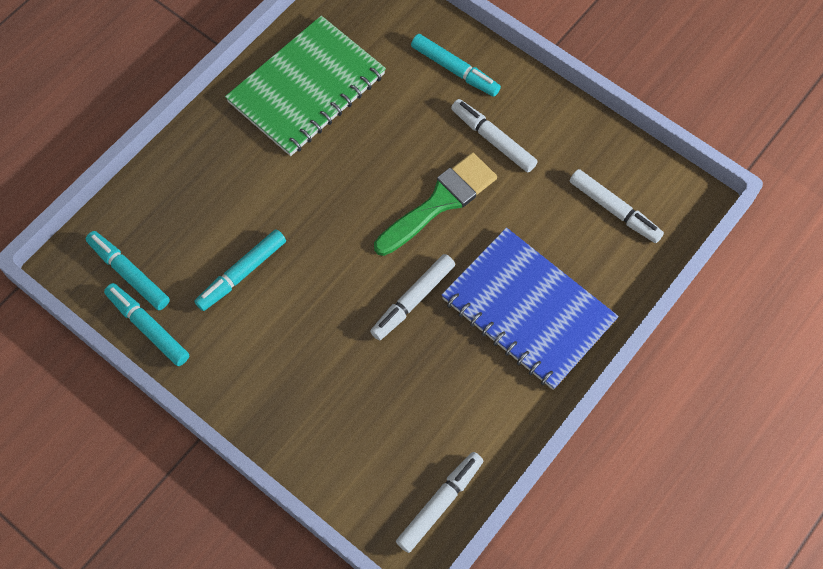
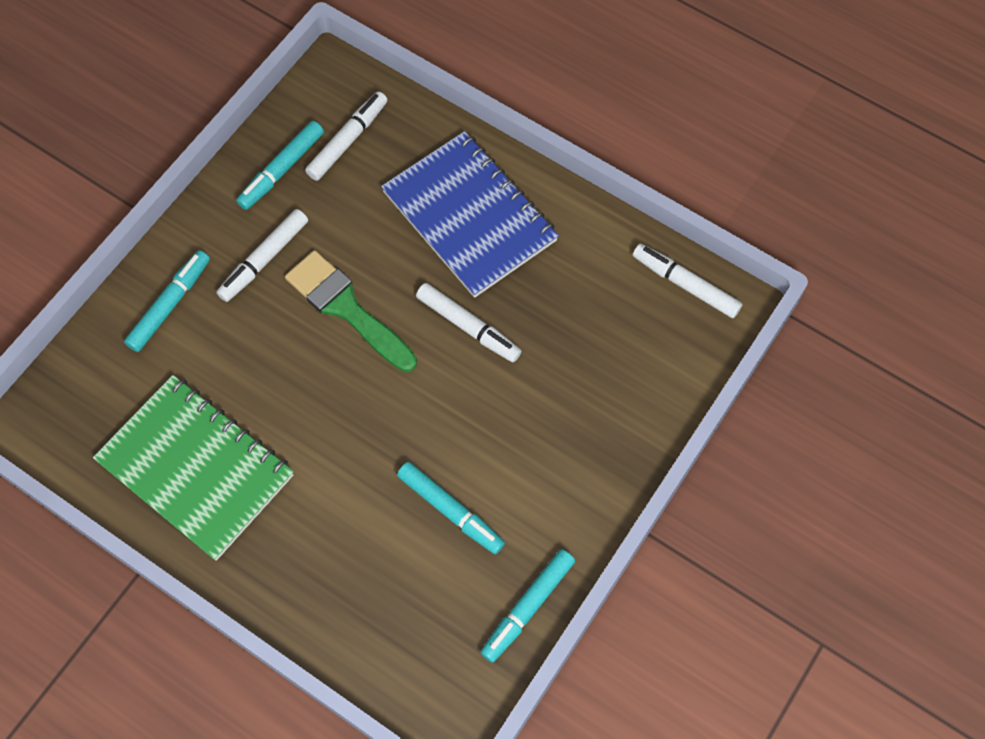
camera: 95 degrees left, 0 degrees up
turquoise marker [86,231,170,310] -> turquoise marker moved to [236,121,324,210]
blue notebook [442,228,619,390] -> blue notebook turned 75 degrees counterclockwise [381,131,559,298]

